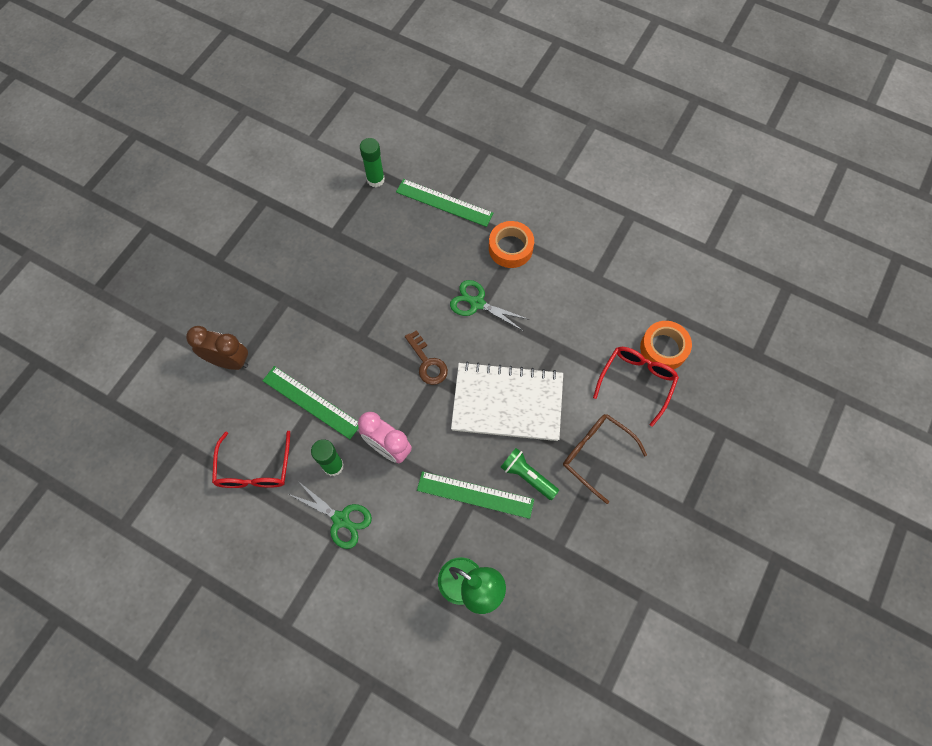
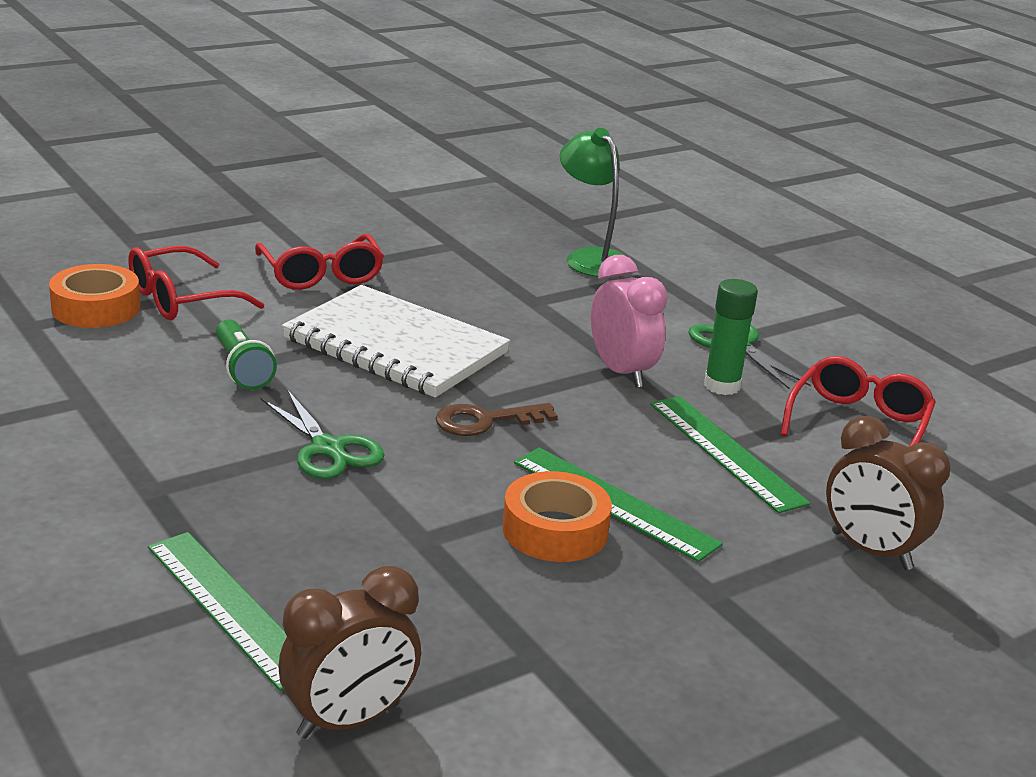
camera: 155 degrees left, 40 degrees down
green glue stick [360,138,385,187] -> brown clock [279,566,421,739]
brown key [405,330,448,385] -> brown key turned 105 degrees counterclockwise [435,403,558,436]
green ruler [417,471,534,519] -> green ruler moved to [514,448,723,562]
orange tape [489,221,534,268] -> orange tape moved to [502,471,612,562]
green flashlight [501,448,559,500] -> green flashlight moved to [216,320,277,390]
brown glasses [563,414,647,504] -> red glasses [255,234,384,290]

